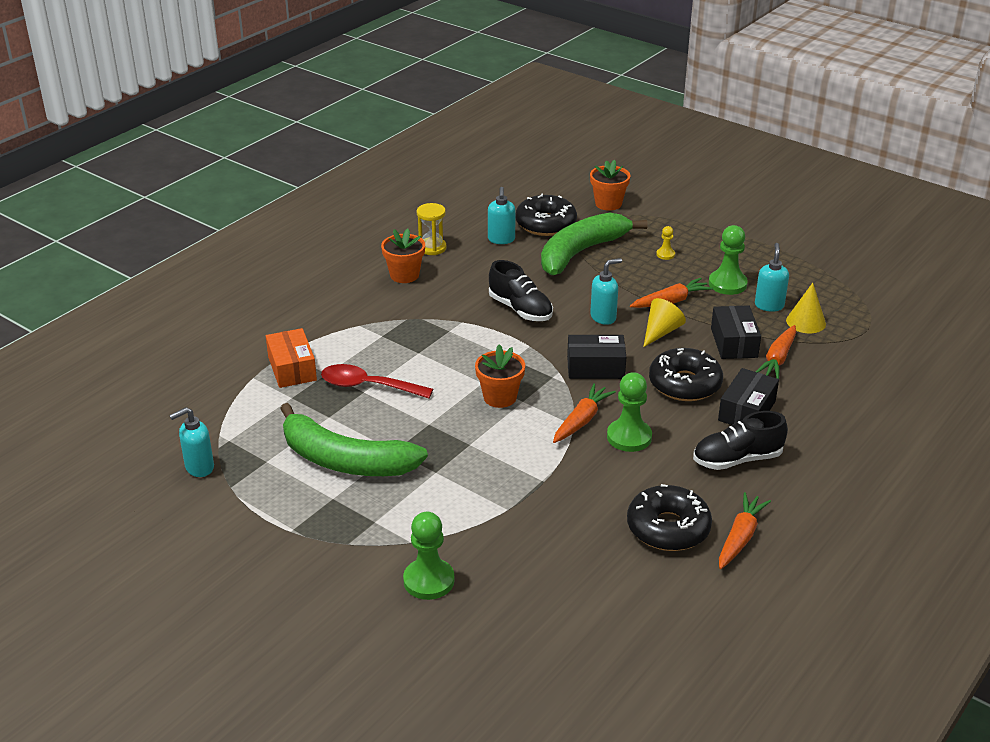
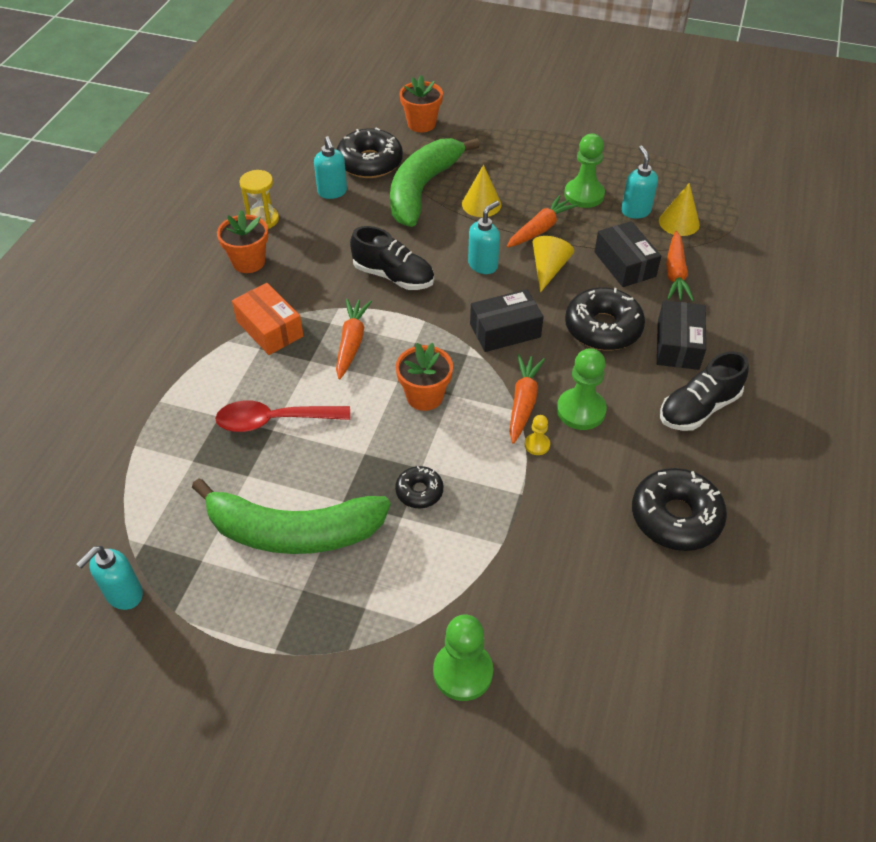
camera: 20 degrees left, 15 degrees up
orange box [266,328,317,388] -> orange box moved to [232,283,303,355]
yellow pawn [656,226,675,260] -> yellow pawn moved to [525,415,550,455]
orange carrot [719,492,771,569] -> orange carrot moved to [336,299,372,379]
none -> black donut [395,466,443,508]
none -> yellow cone [462,165,502,217]

